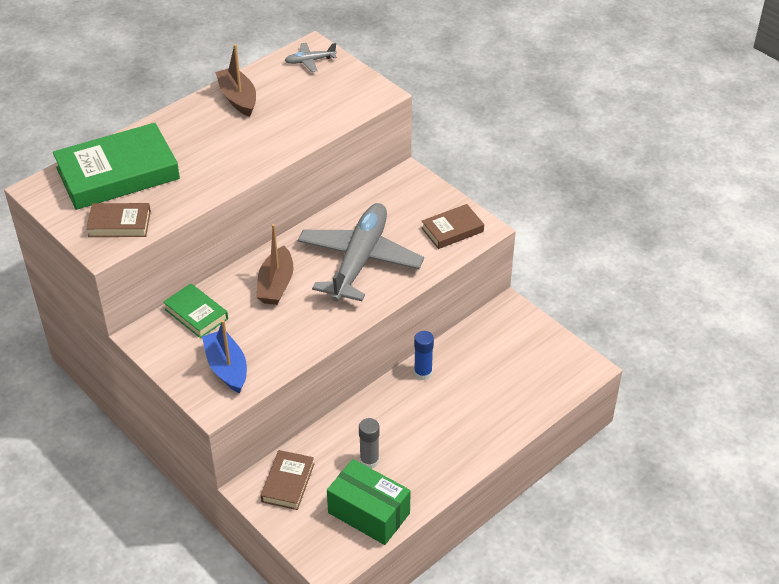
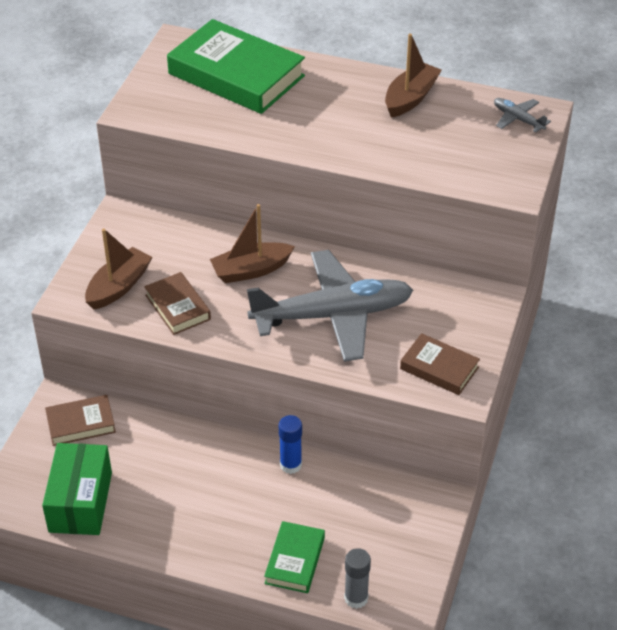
camera: 60 degrees right, 0 degrees up
brown book [86,203,151,237] -> brown book moved to [144,272,211,335]
green book [163,284,228,338] -> green book moved to [264,521,325,593]
blue boat [202,320,247,393] -> brown boat [85,229,152,310]
grey glue stick [359,418,379,469] -> grey glue stick moved to [344,548,371,609]

